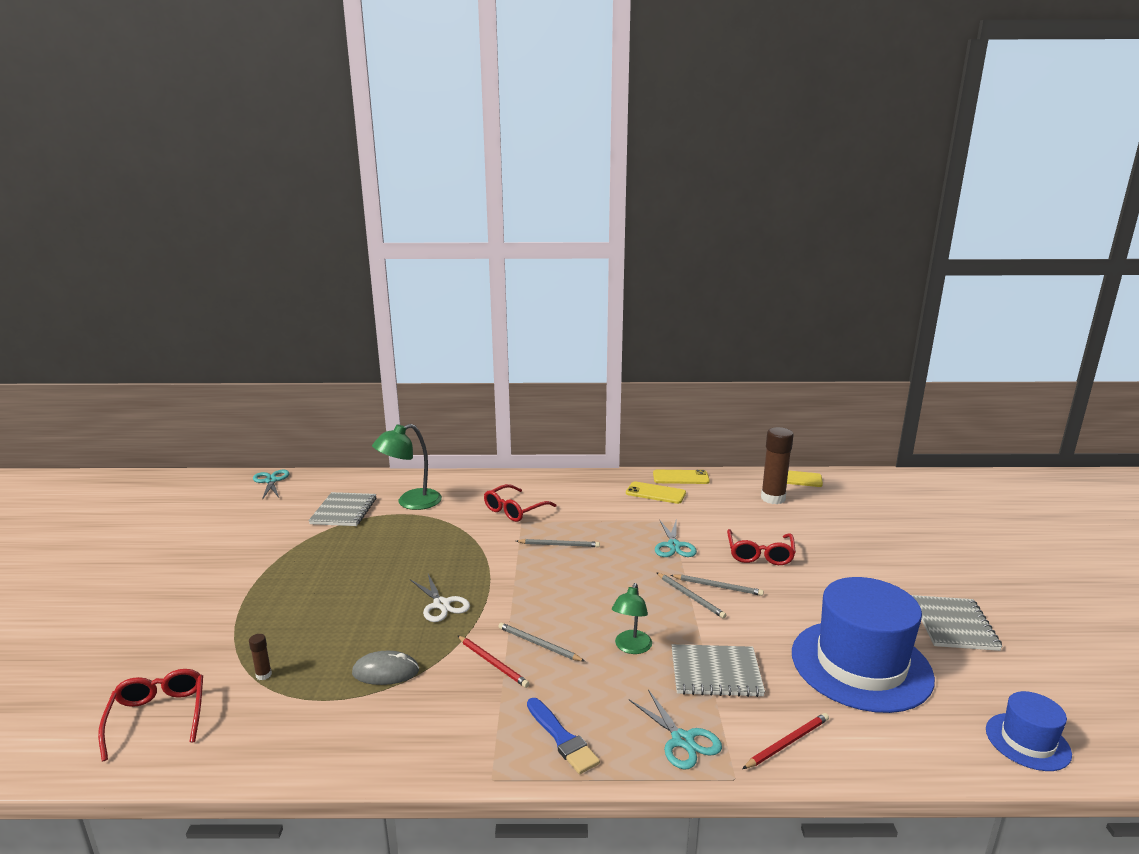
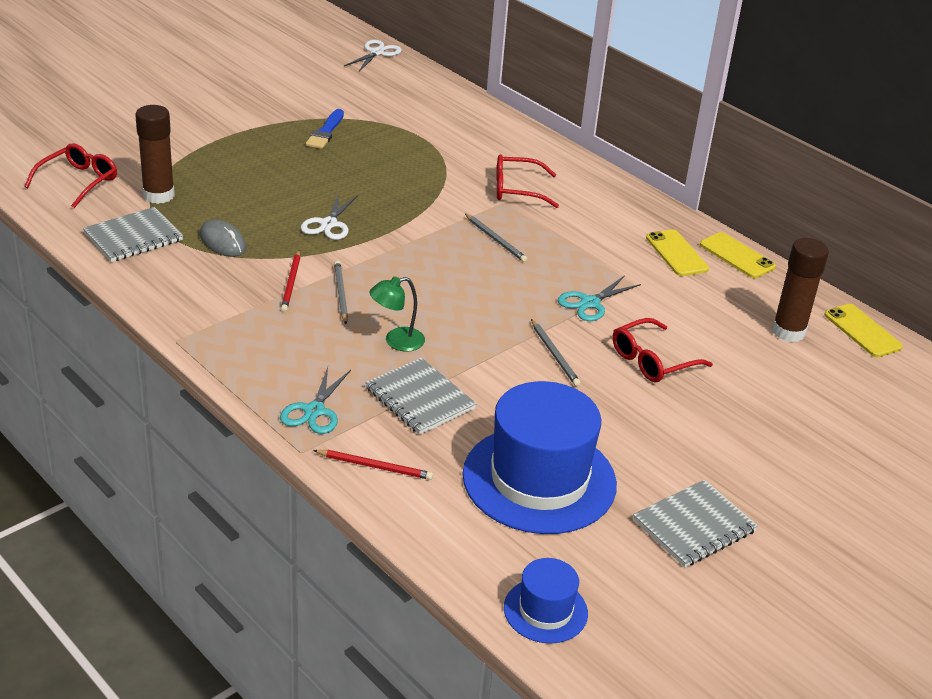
camera: 45 degrees right, 15 degrees up
brown glue stick [249,634,272,680] -> brown glue stick [135,105,175,204], size x2.33
turquoise scissors [253,470,289,500] -> white scissors [344,40,402,71]
grey notebook [308,492,377,526] -> grey notebook moved to [83,207,183,262]
green lamp [372,424,442,510] -> none
blue brush [527,698,600,774] -> blue brush moved to [306,109,344,149]
grey pencil [656,572,726,619] -> none

